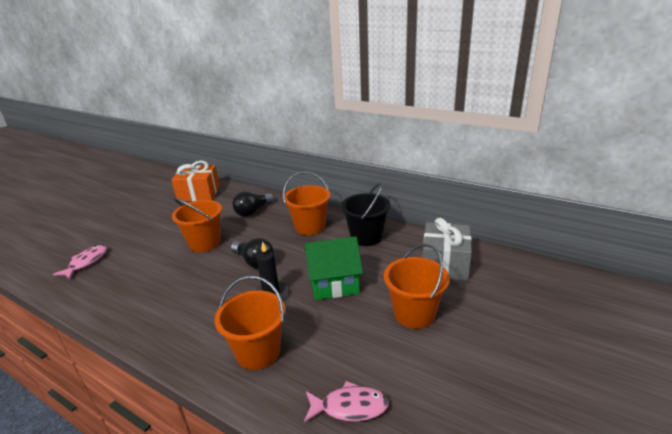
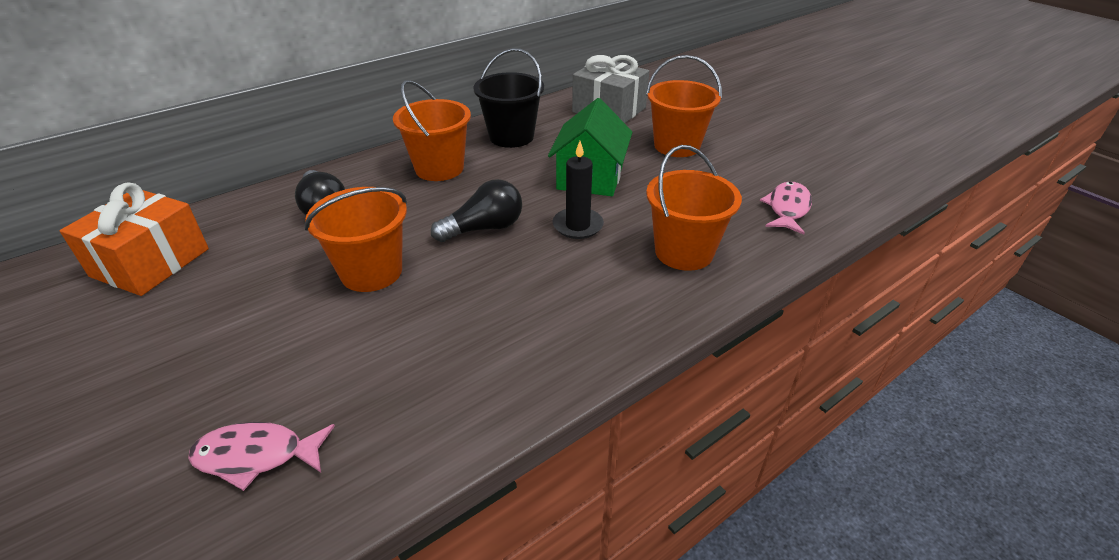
camera: 70 degrees left, 10 degrees up
pink fish [53,245,107,279] -> pink fish turned 45 degrees counterclockwise [188,422,335,491]

